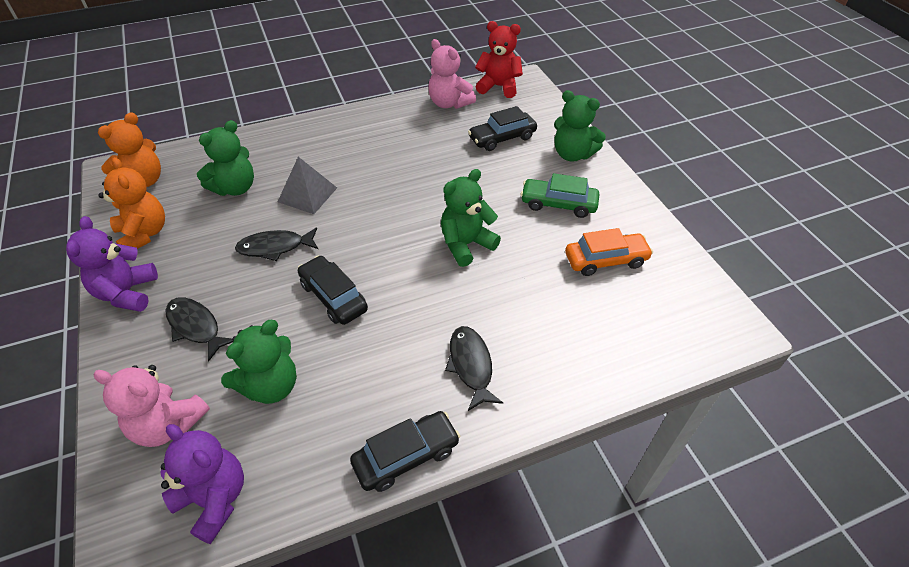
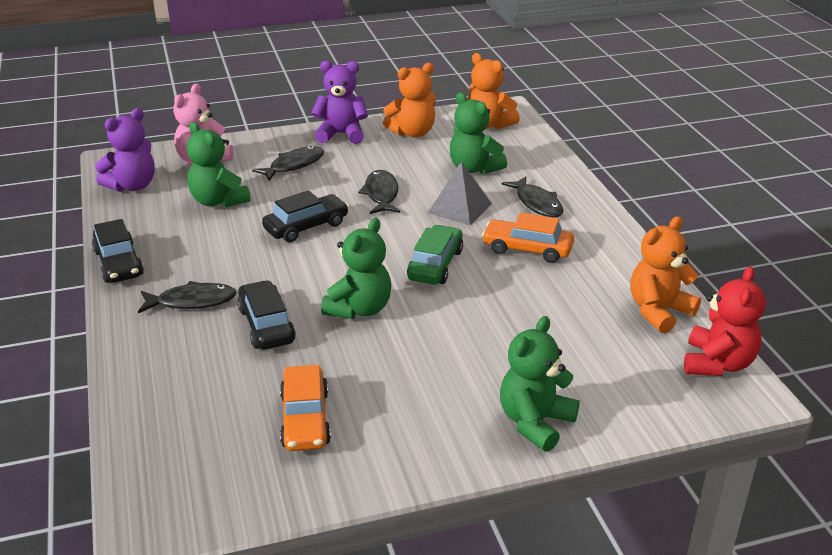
camera: 95 degrees right, 15 degrees down
pink teddy bear [428,39,476,109] -> orange teddy bear [631,216,701,333]
green teddy bear [441,169,501,267] -> green teddy bear turned 60 degrees clockwise [321,218,391,319]
black car [468,106,537,151] -> black car moved to [237,280,296,350]
green car [521,173,599,218] -> green car moved to [407,225,463,285]
none -> orange car [482,212,574,263]
none -> black fish [502,176,563,218]

